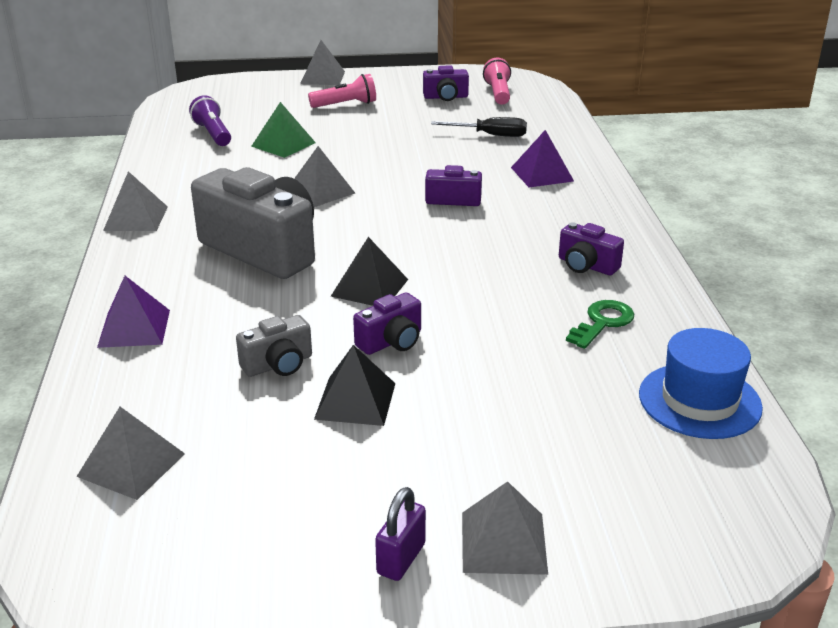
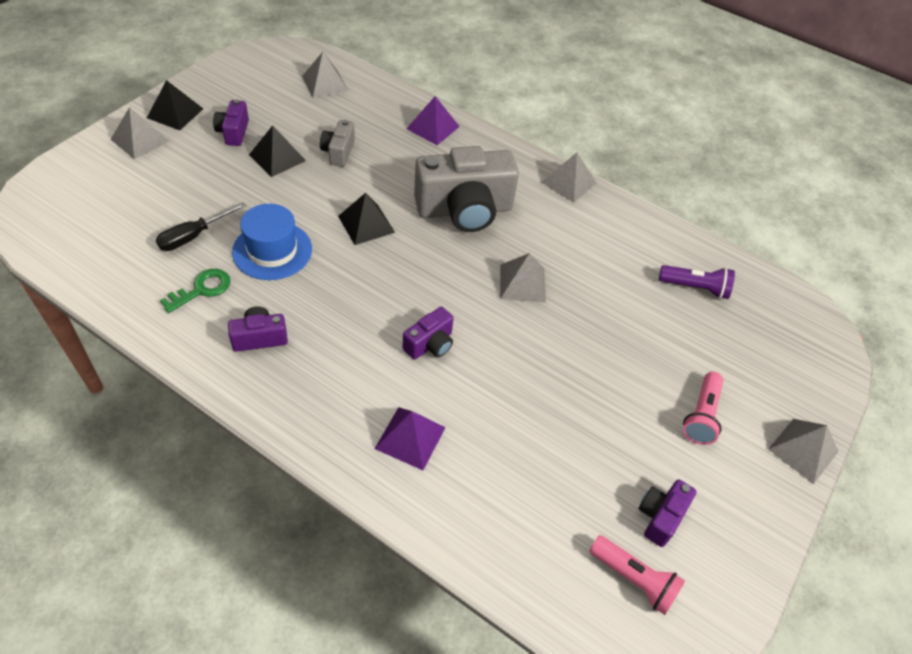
camera: 125 degrees right, 20 degrees up
green pyramid [251,102,316,158] -> none
purple camera [353,292,421,355] -> purple camera moved to [213,99,249,146]
purple padlock [375,487,426,581] -> black pyramid [147,80,203,130]
black screwdriver [431,117,527,137] -> black screwdriver moved to [156,202,247,251]
green key [566,300,634,349] -> green key turned 120 degrees counterclockwise [160,269,231,313]
blue hat [639,328,763,439] -> blue hat moved to [232,204,312,280]

